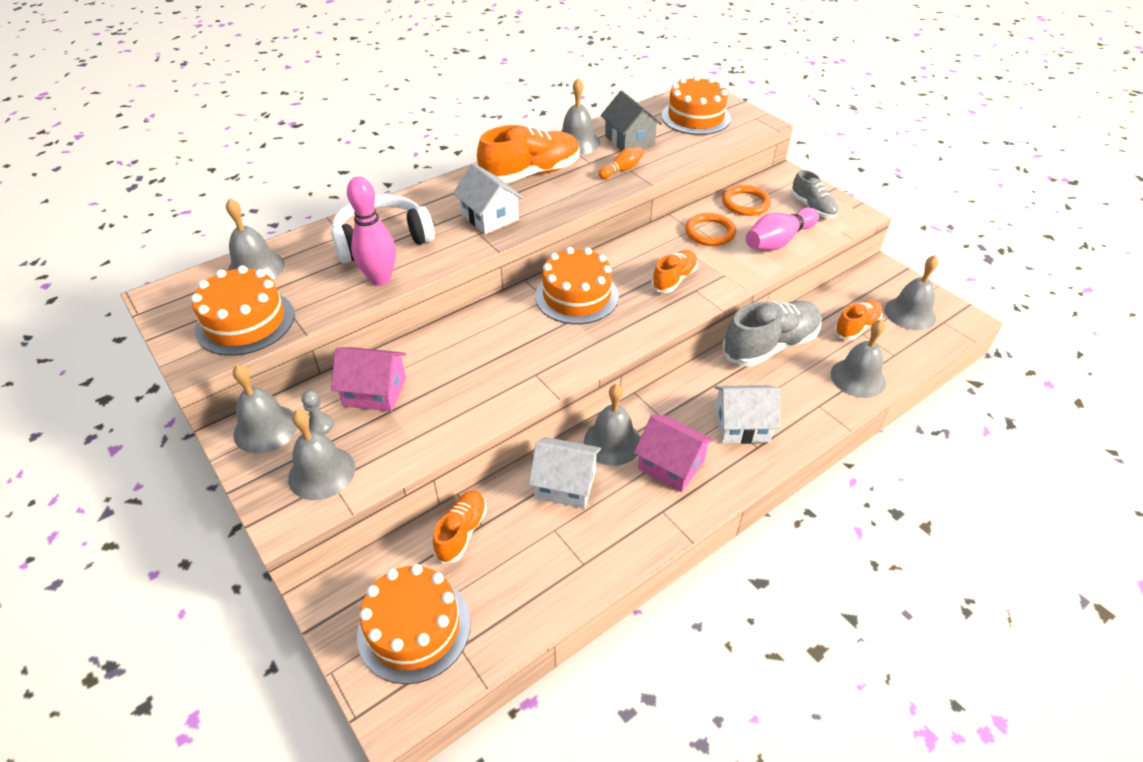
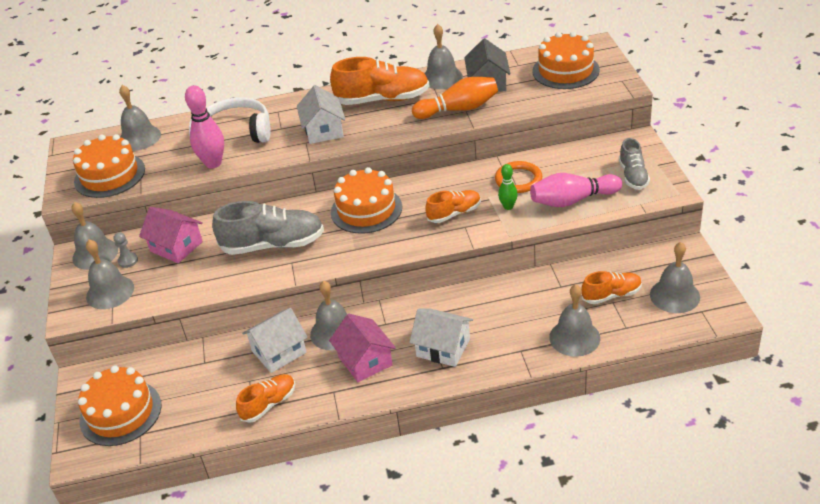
camera: 30 degrees right, 5 degrees down
orange shoe [433,491,487,564] -> orange shoe moved to [236,374,295,423]
white house [528,437,601,508] -> white house turned 75 degrees counterclockwise [242,308,308,373]
orange bowling pin [599,147,644,179] -> orange bowling pin [412,77,498,119], size x1.79
orange ring [722,185,771,216] -> none
grey shoe [722,301,822,366] -> grey shoe moved to [212,201,324,255]
none -> green bowling pin [498,164,518,210]

